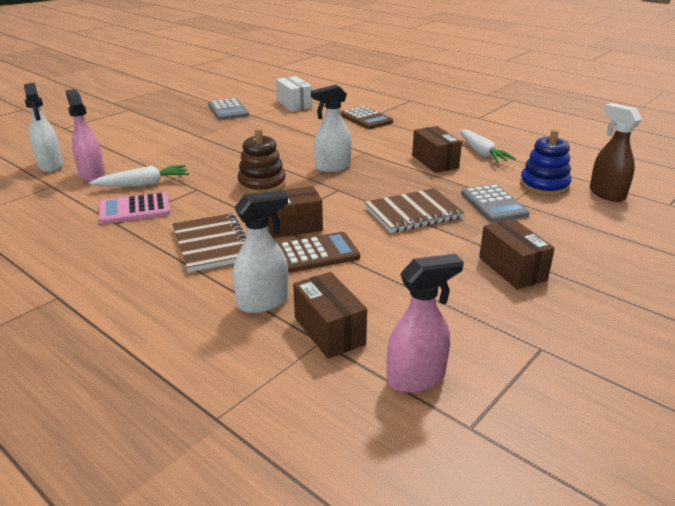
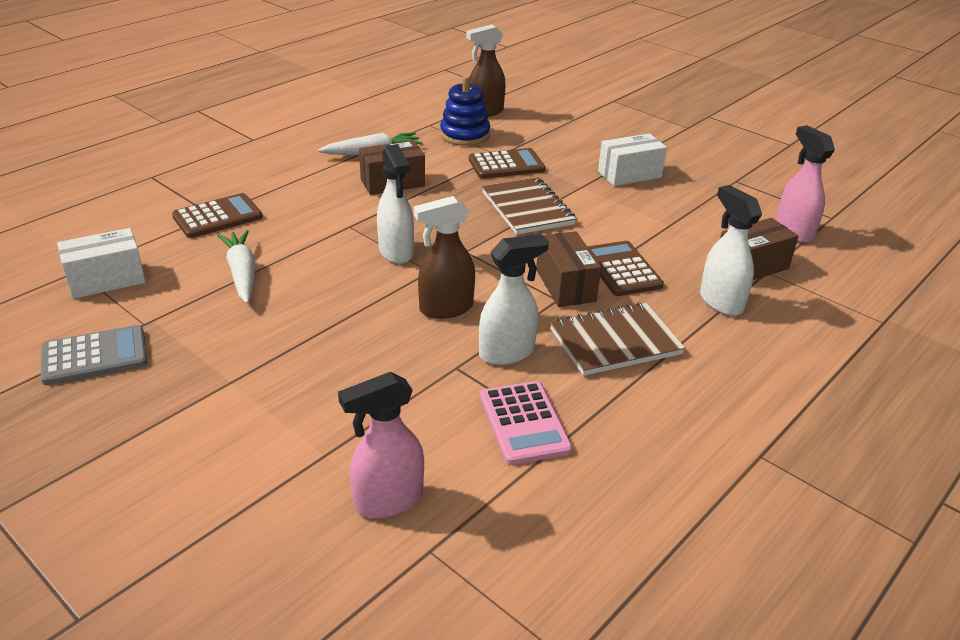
camera: 90 degrees left, 5 degrees up
white spray bottle [24,83,63,172] -> white spray bottle moved to [479,234,549,365]
white carrot [89,165,189,187] -> white carrot moved to [217,230,255,303]
brown stacking toy [237,128,286,194] -> brown spray bottle [414,196,475,319]
grey calculator [461,184,530,222] -> brown calculator [469,148,545,179]
brown box [479,219,555,289] -> white box [598,133,667,186]

